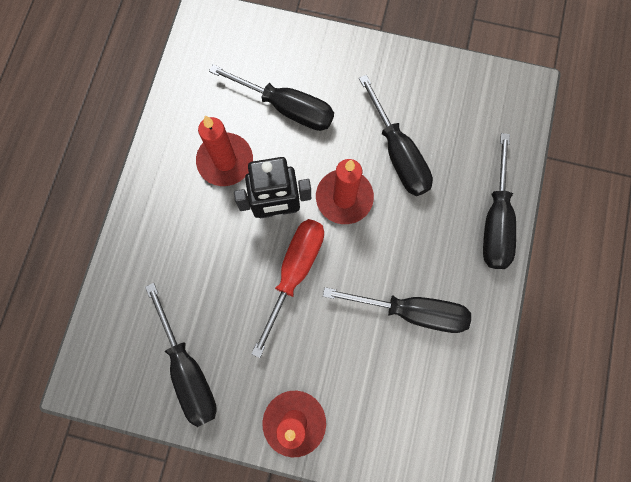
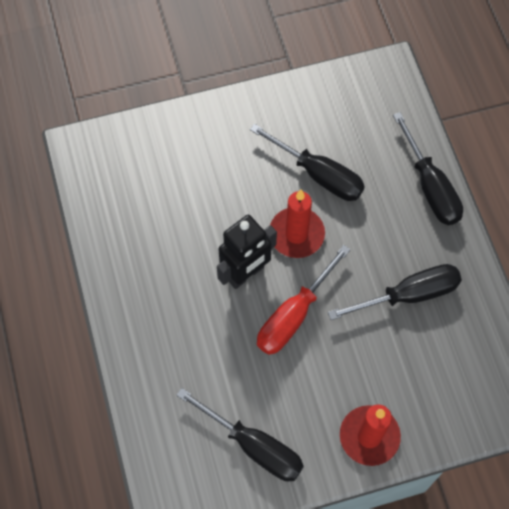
camera: 30 degrees left, 10 degrees down
red candle [196,116,253,186] -> none
black screwdriver [209,64,334,131] -> none
red screwdriver [251,219,324,358] -> red screwdriver turned 135 degrees counterclockwise [257,245,351,355]

